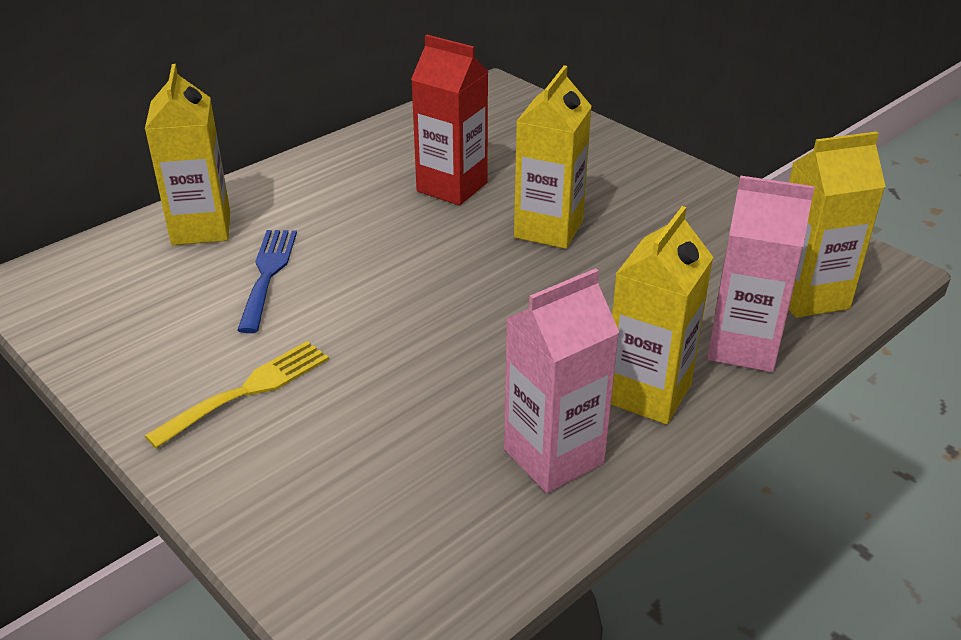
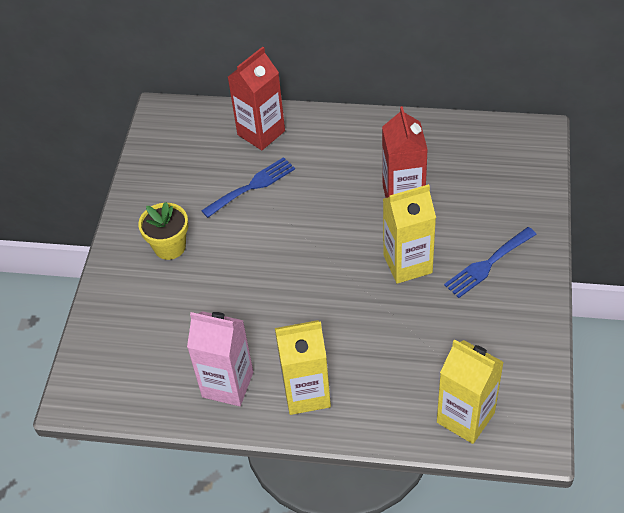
camera: 55 degrees right, 15 degrees up
yellow carton [145,64,230,245] -> red carton [228,47,285,150]
yellow fork [145,341,329,448] -> yellow flower pot [138,202,188,260]
pink carton [707,175,815,372] -> none
none -> blue fork [444,227,537,298]

